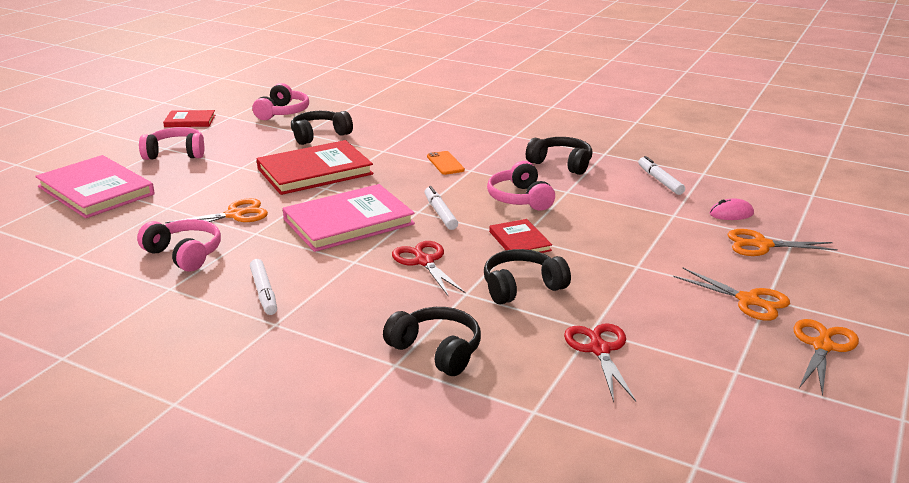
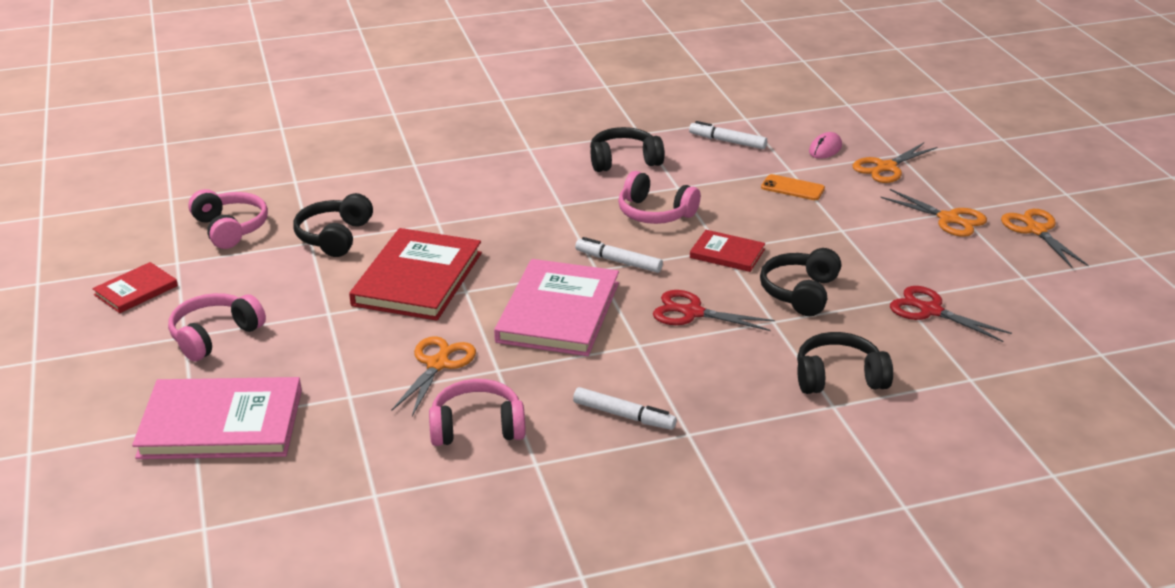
camera: 45 degrees left, 5 degrees up
orange phone [427,151,465,175] -> orange phone moved to [761,174,825,200]
orange scissors [673,268,790,321] -> orange scissors turned 45 degrees clockwise [880,189,987,237]

